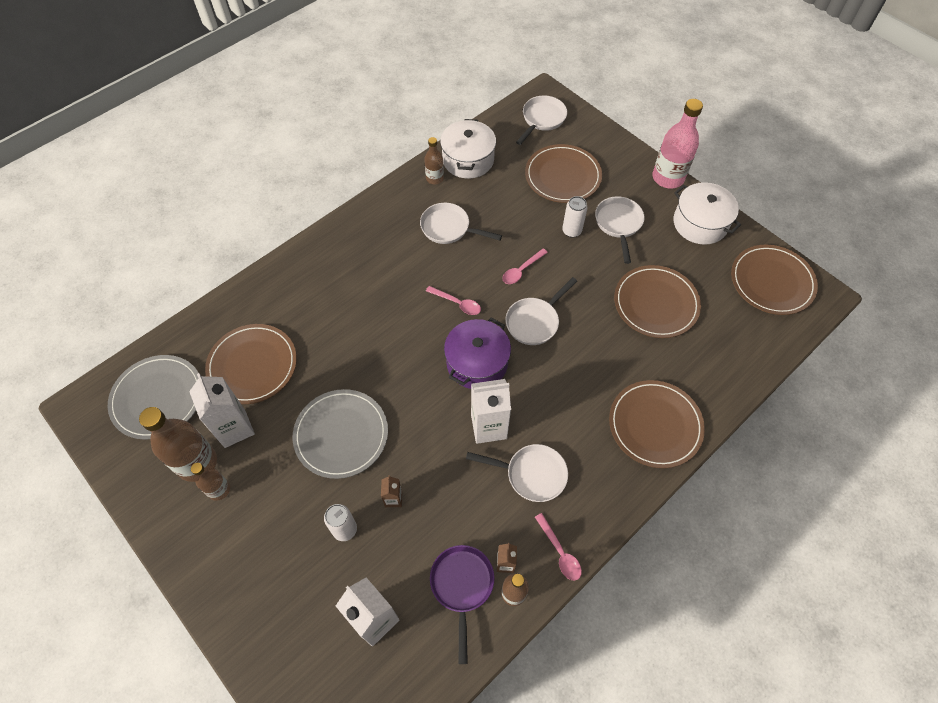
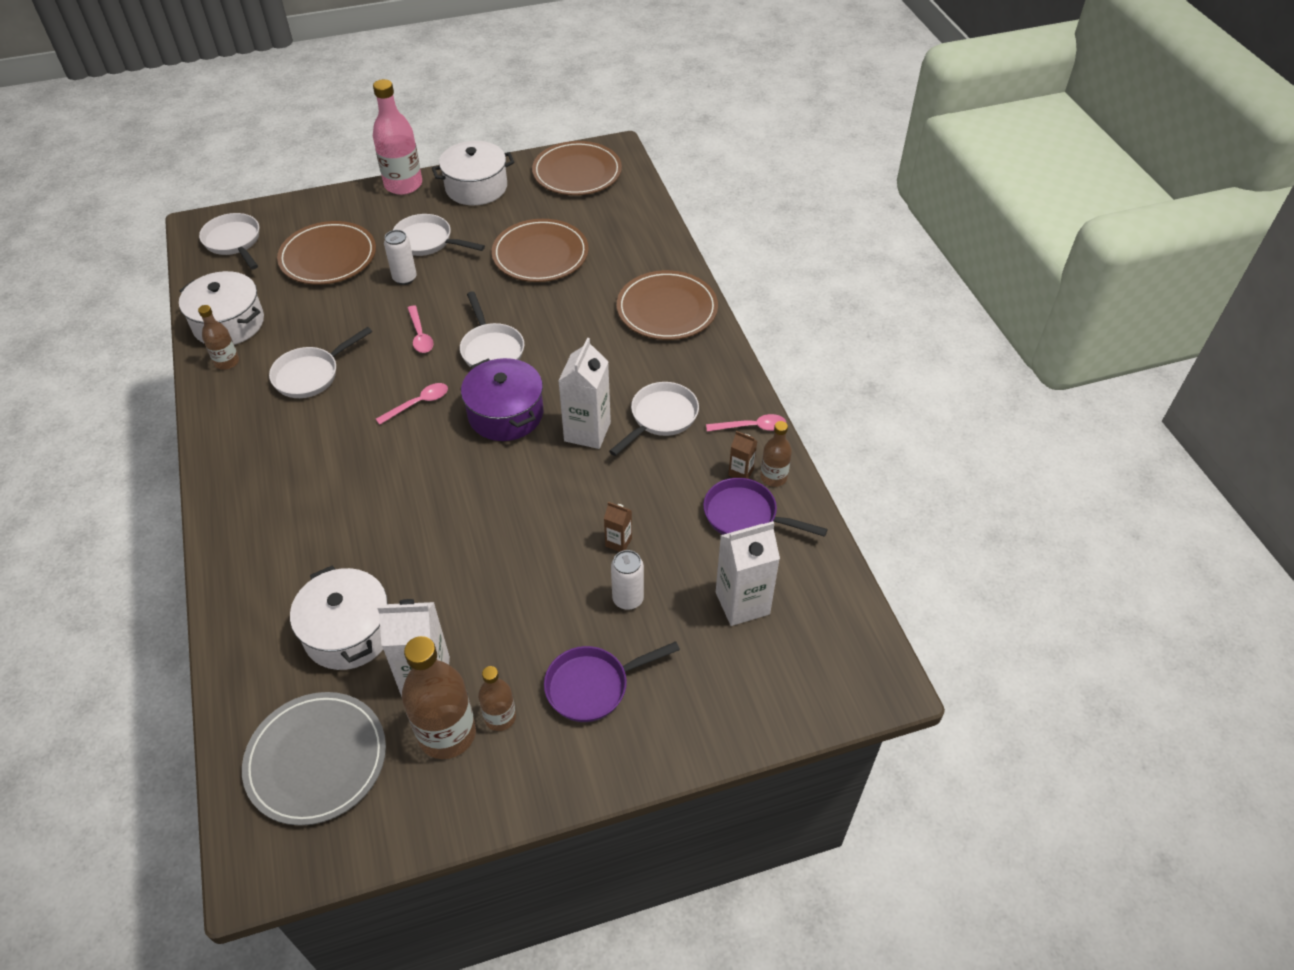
camera: 65 degrees left, 10 degrees down
brown plate [205,324,297,404] -> white pot [290,566,388,670]
grey plate [293,389,388,479] -> none
none -> purple pan [544,641,680,722]

